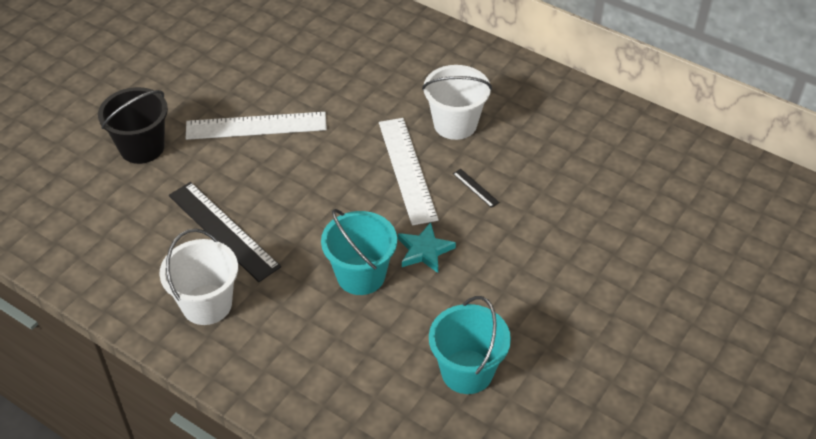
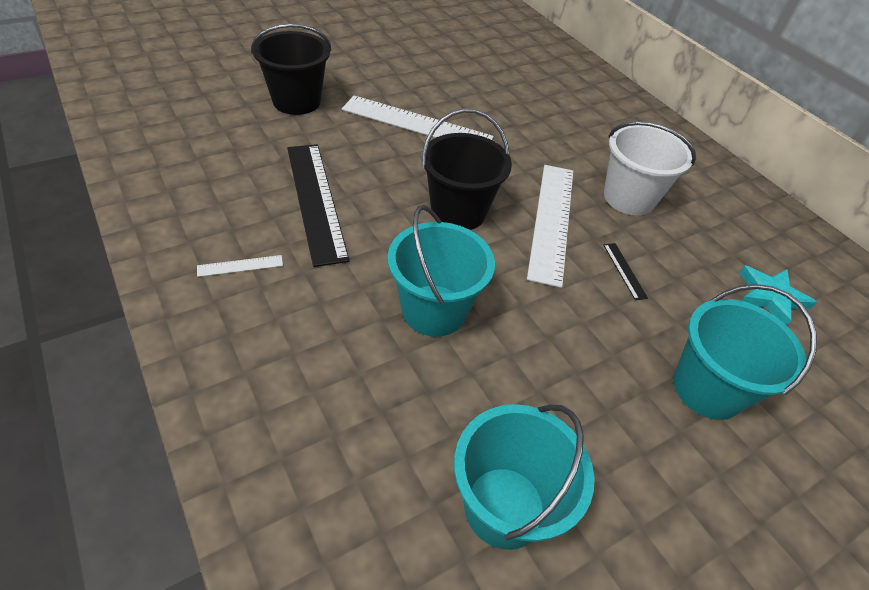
camera: 20 degrees right, 0 degrees up
white bucket [159,229,238,325] -> white ruler [197,255,283,277]
turquoise star [398,222,456,273] -> turquoise star moved to [739,265,817,325]
none -> black bucket [422,109,512,230]
none -> turquoise bucket [674,284,817,420]

